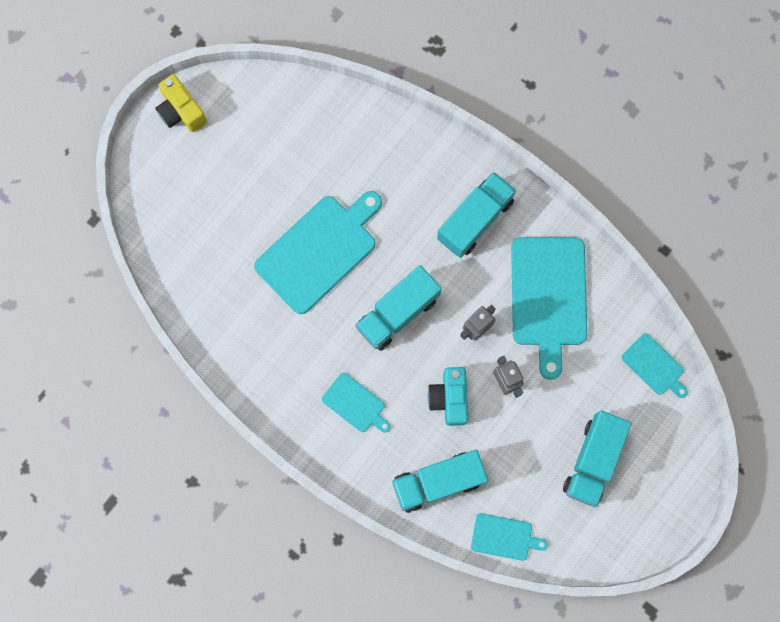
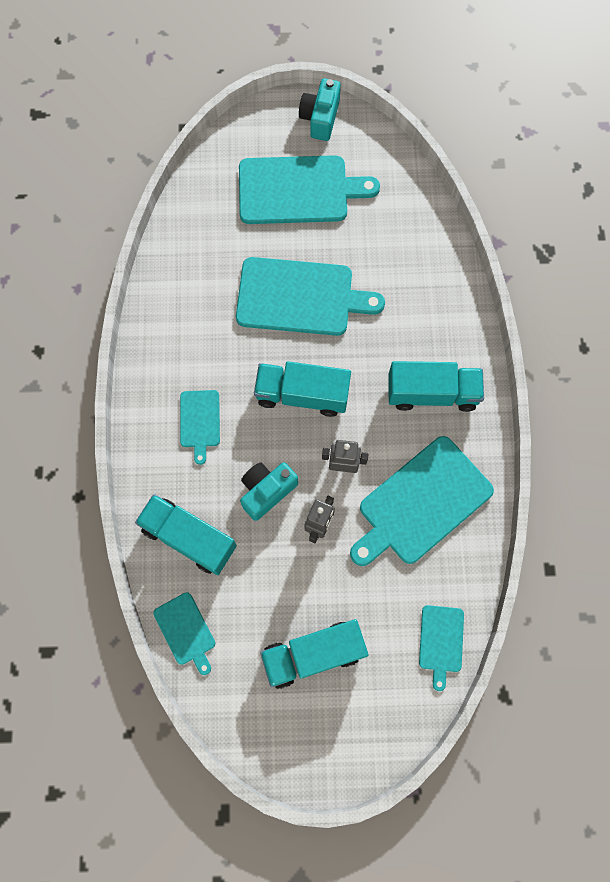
camera: 50 degrees right, 5 degrees down
yellow camera [156,74,207,132] -> turquoise camera [299,78,341,141]
none -> turquoise cutting board [239,155,380,224]

